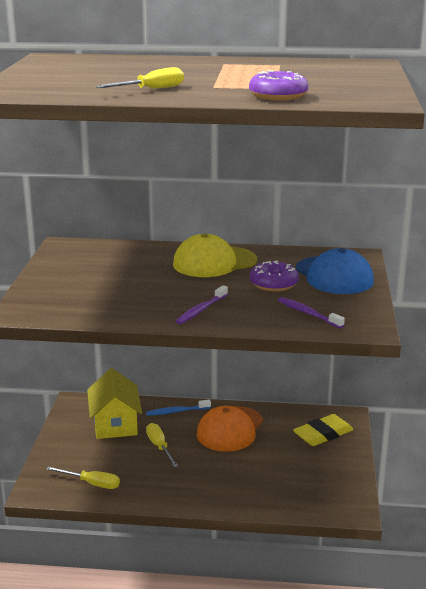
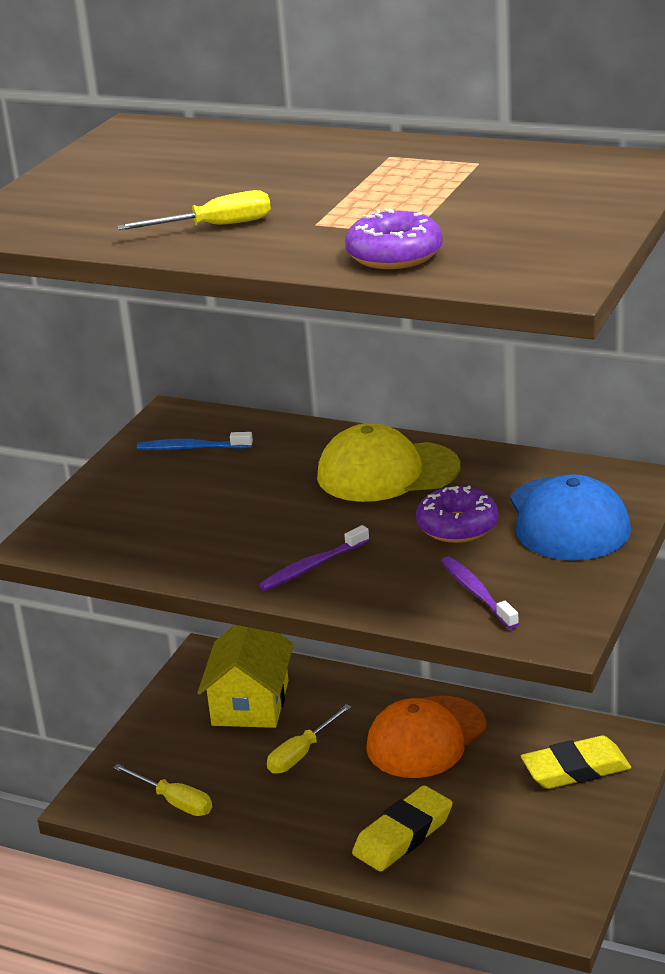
camera: 20 degrees right, 5 degrees up
blue toothbrush [146,400,211,416] -> blue toothbrush moved to [137,432,253,450]
yellow screwdriver [146,423,178,467] -> yellow screwdriver turned 135 degrees counterclockwise [267,704,351,774]
none -> yellow eraser [352,785,453,872]

